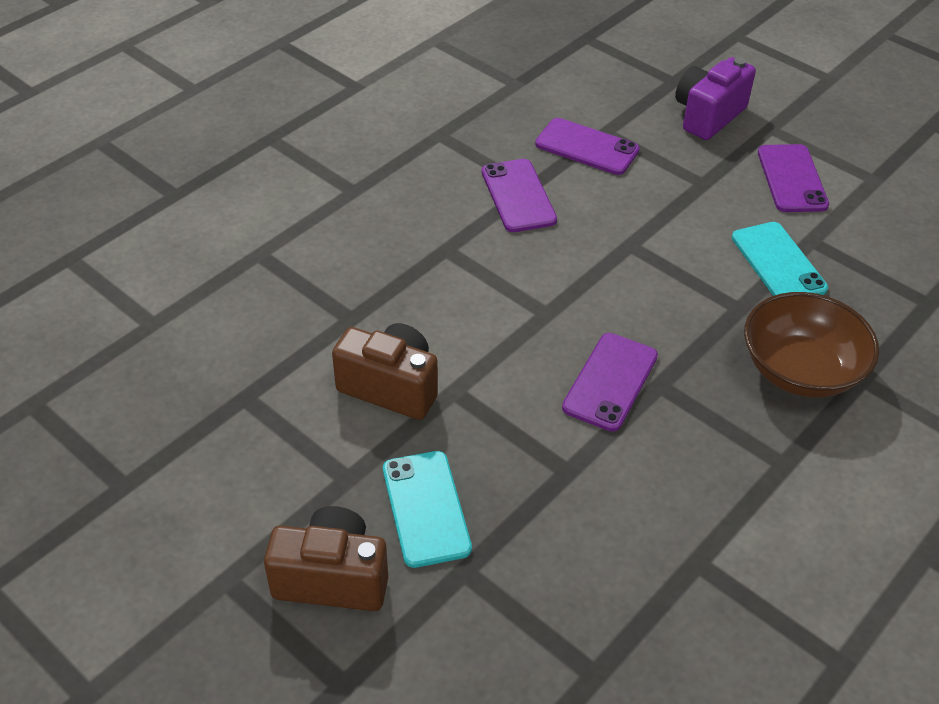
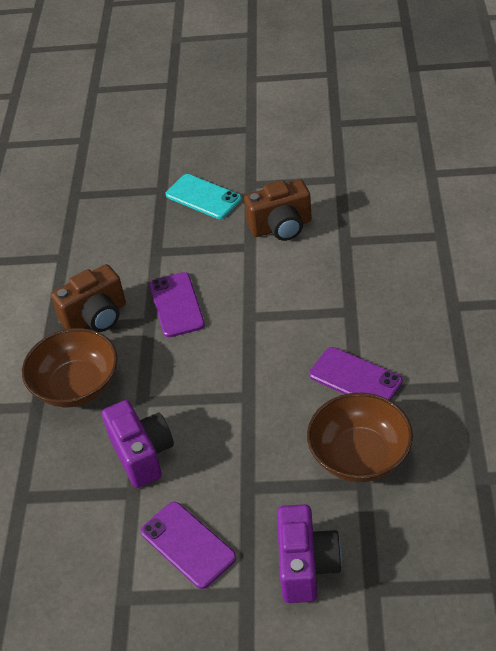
camera: 145 degrees right, 0 degrees up
brown camera [264,506,388,611] -> brown camera moved to [51,264,126,332]
purple phone [535,118,640,175] -> brown bowl [307,393,413,482]
turquoise phone [732,222,828,296] -> purple camera [102,400,174,488]

